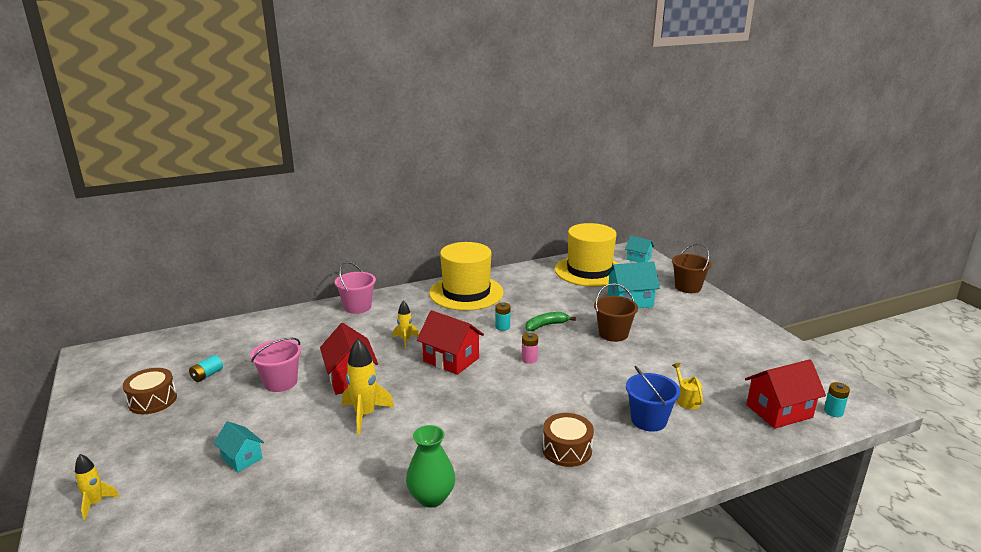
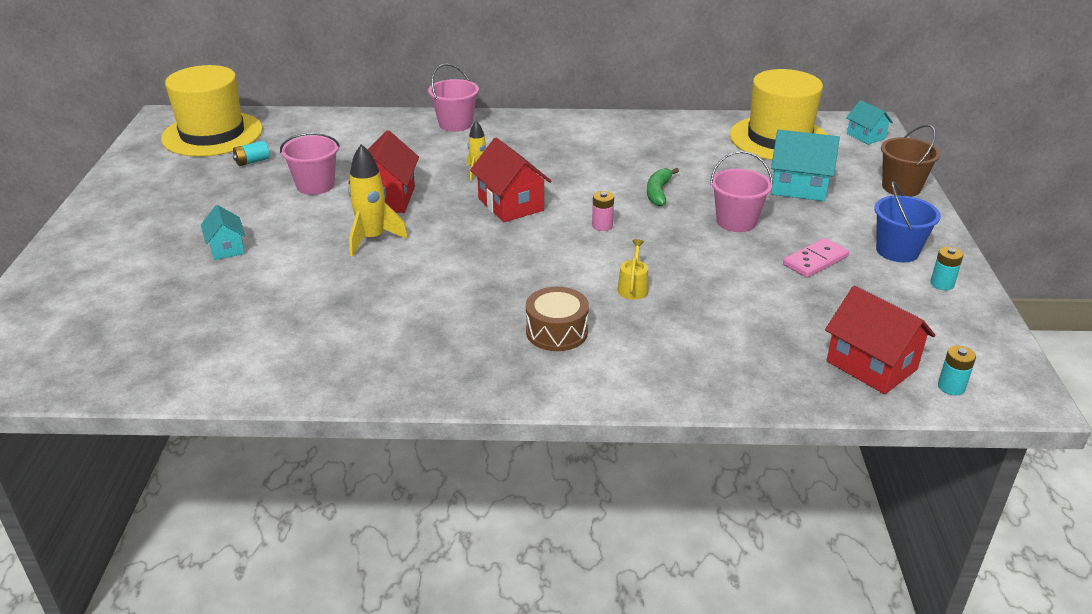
camera: 25 degrees right, 10 degrees up
yellow rocket [75,454,120,520] -> none
brown drum [123,368,177,414] -> none
green vase [406,425,455,508] -> none
yellow hat [429,242,504,311] -> yellow hat moved to [161,65,263,157]
turquoise battery [495,302,511,331] -> turquoise battery moved to [930,247,963,290]
green banana [525,312,576,331] -> green banana turned 75 degrees counterclockwise [647,168,679,206]
brown bucket [594,283,638,342] -> pink bucket [710,151,773,232]
blue bucket [626,366,680,432] -> blue bucket moved to [874,181,941,262]
yellow watering can [672,363,703,409] -> yellow watering can moved to [617,239,648,300]
red house [745,359,826,429] -> red house turned 45 degrees clockwise [825,286,935,394]
none -> pink domino [783,238,849,278]

